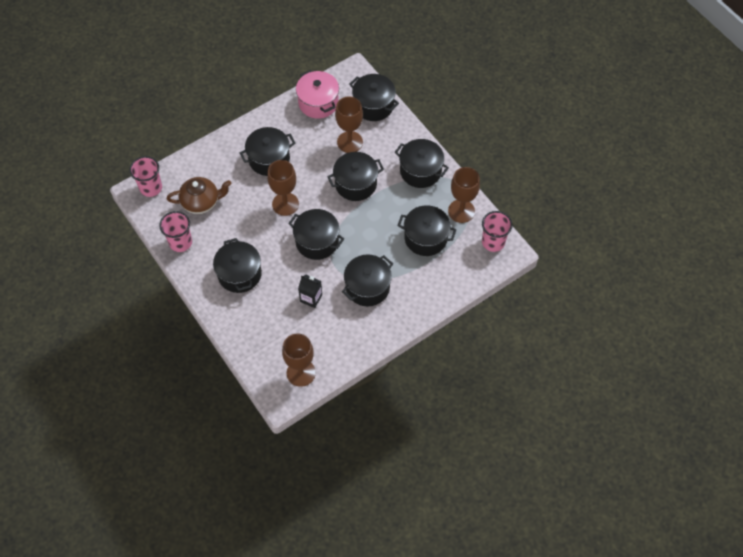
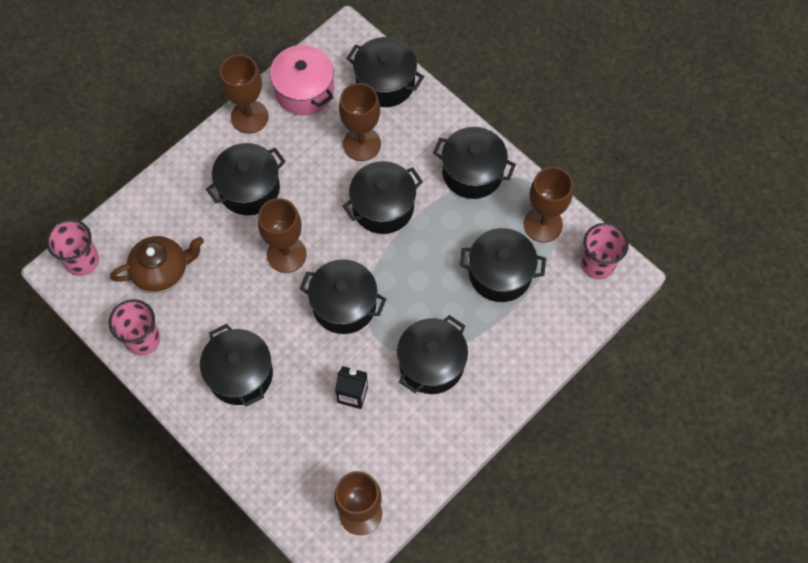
camera: 10 degrees left, 5 degrees up
none -> brown goblet [220,55,268,134]

